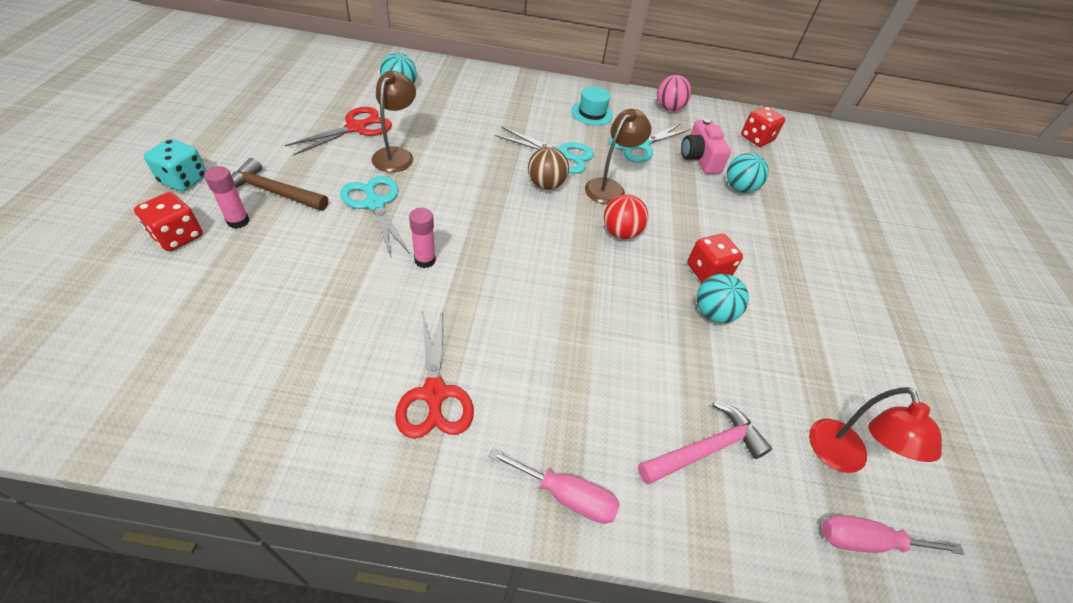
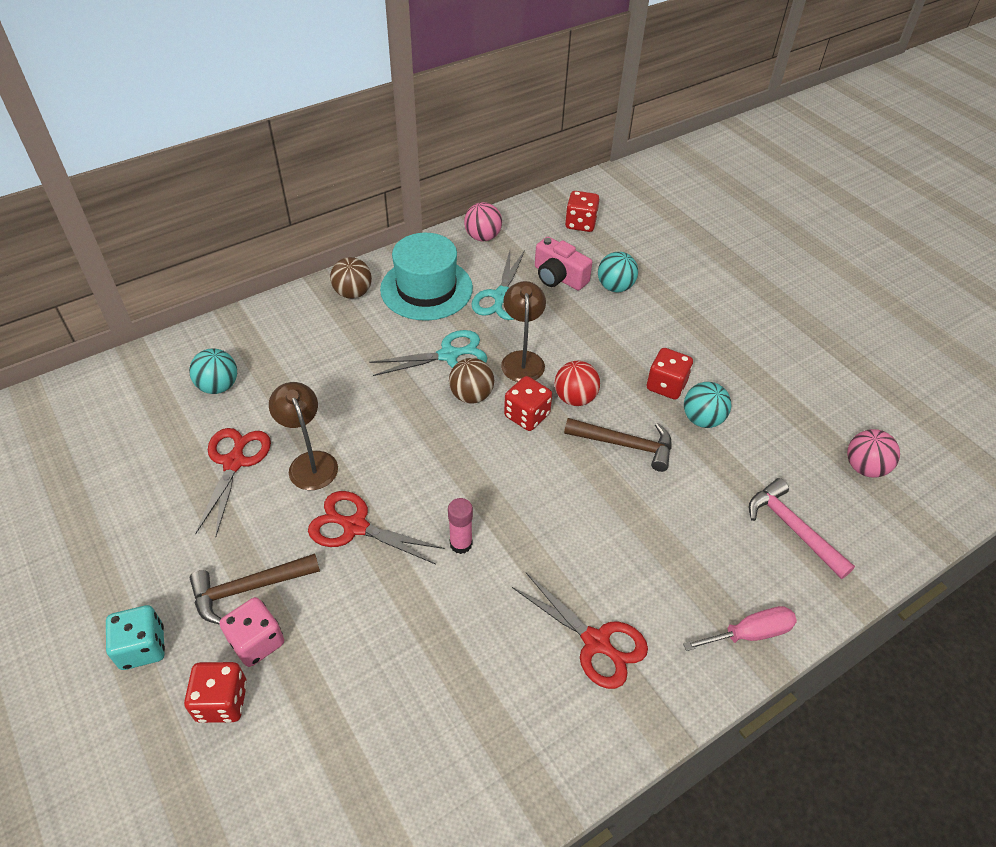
camera: 35 degrees left, 0 degrees up
pink glue stick [204,166,250,229] -> pink dice [220,597,284,667]
turquoise scissors [340,176,410,258] -> red scissors [308,491,445,564]
turquoise hat [571,86,613,125] -> turquoise hat [380,233,473,321], size x1.88
pink hammer [638,402,772,485] -> pink hammer turned 60 degrees counterclockwise [749,478,855,579]
red lamp [809,387,942,473] -> pink ball [847,429,900,478]
pink screwdriver [822,515,964,555] -> none
none -> brown ball [330,257,372,299]
none -> red dice [504,376,552,431]
none -> brown hammer [564,418,672,472]

